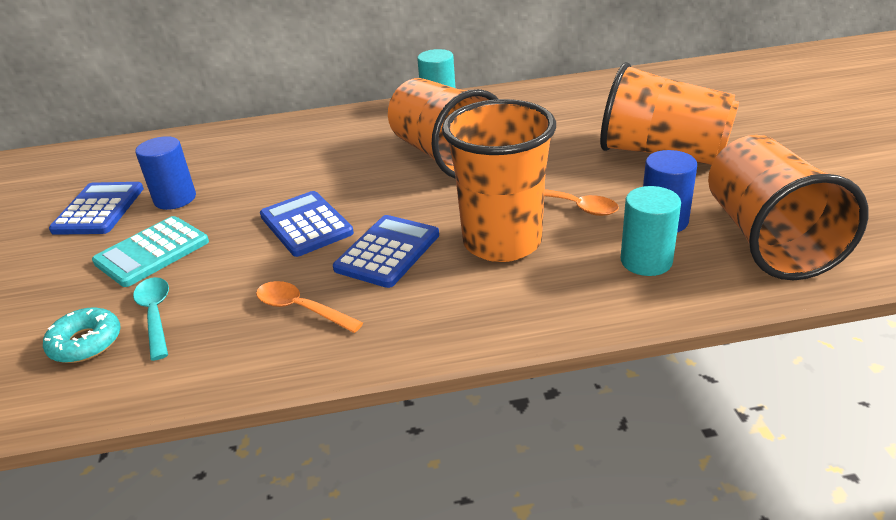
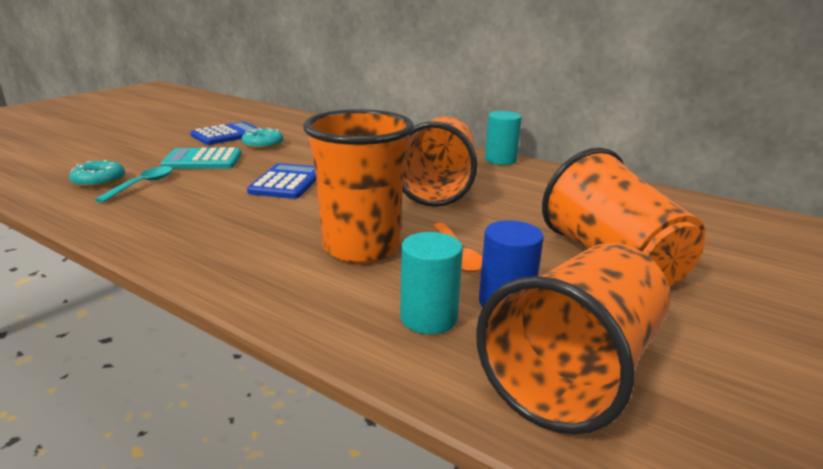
camera: 40 degrees right, 10 degrees down
blue cylinder [135,136,196,210] -> turquoise donut [242,128,283,149]
orange spoon [256,281,363,333] -> none
blue calculator [333,215,439,288] -> none

